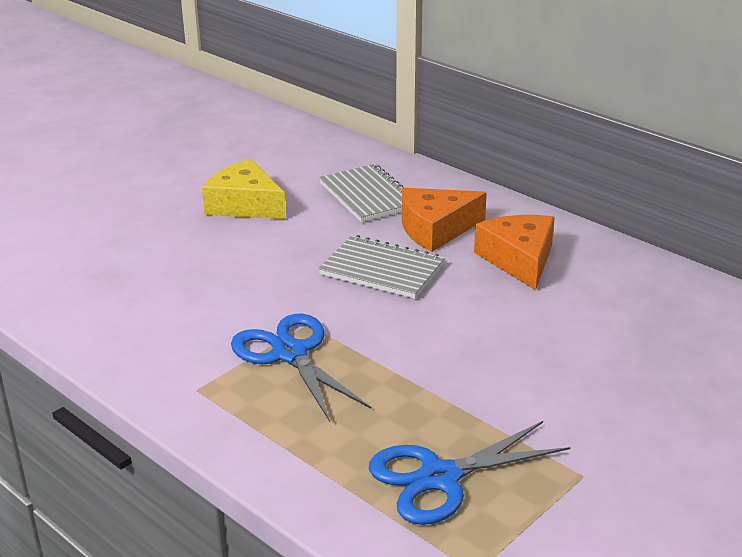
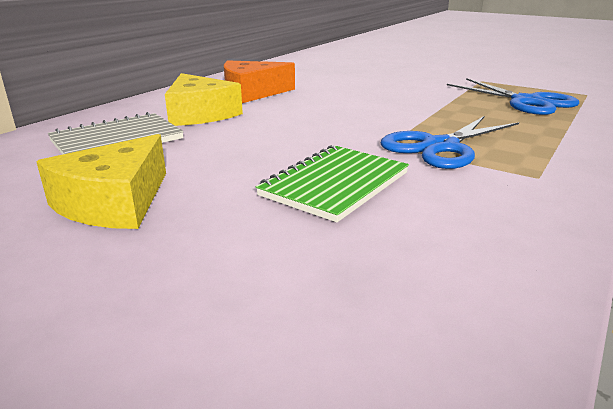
camera: 100 degrees left, 5 degrees down
grey notebook [318,235,445,299] -> none
orange cheese [402,188,487,252] -> yellow cheese [165,73,243,126]
none -> green notebook [256,145,409,223]

